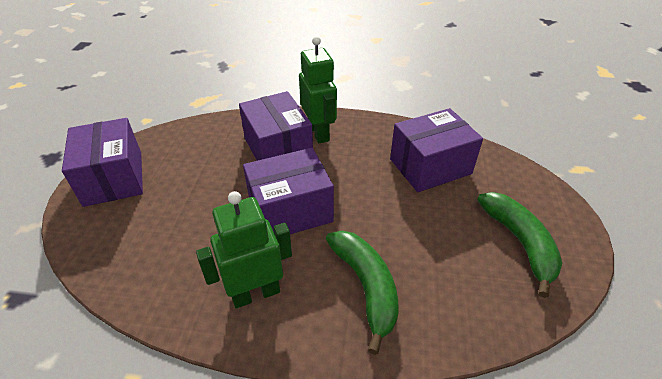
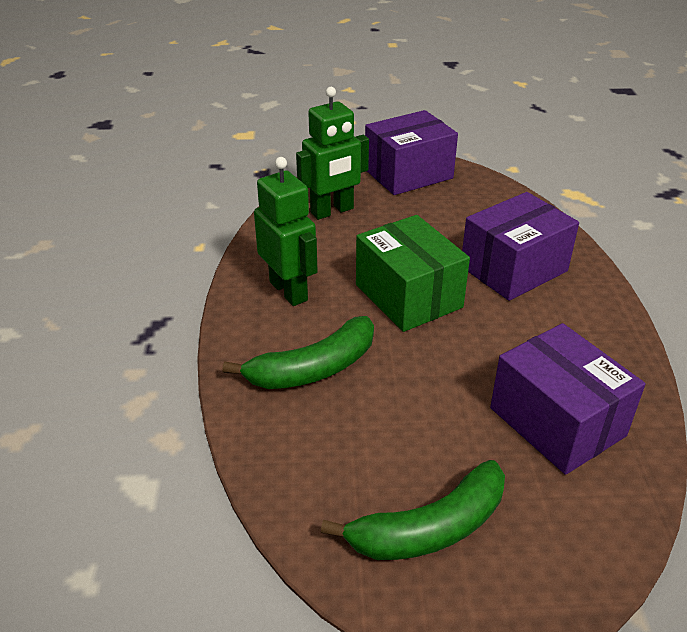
camera: 80 degrees right, 5 degrees down
purple box [243,148,334,234] -> green box [356,215,470,332]
green robot [299,36,337,143] -> green robot moved to [296,87,369,220]

